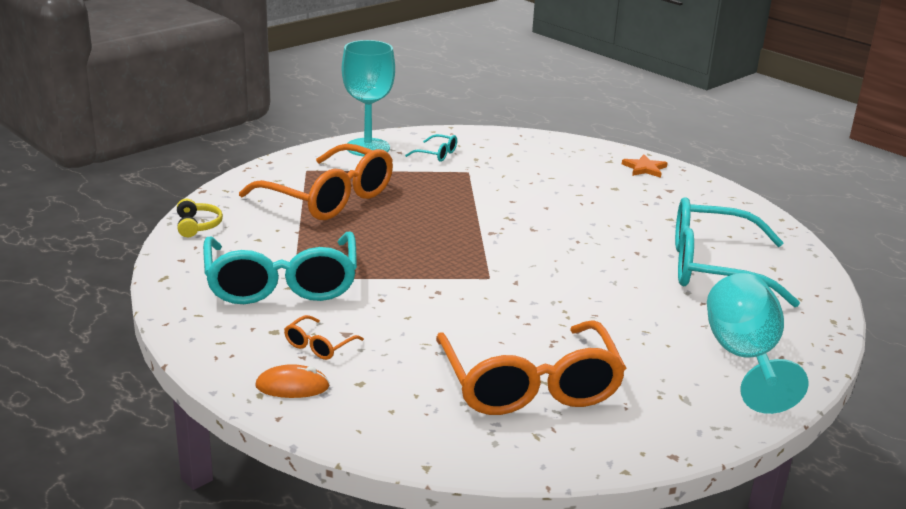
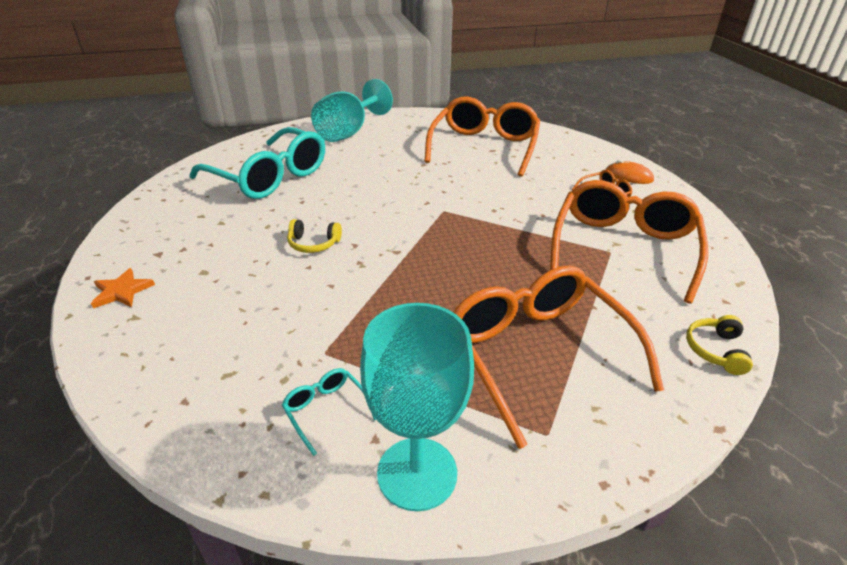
camera: 150 degrees left, 10 degrees up
turquoise glasses [203,232,357,304] -> orange glasses [550,180,708,304]
none -> yellow headphones [287,219,342,253]

